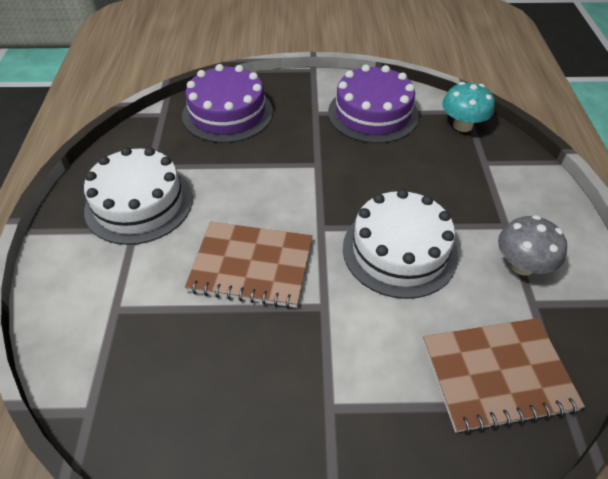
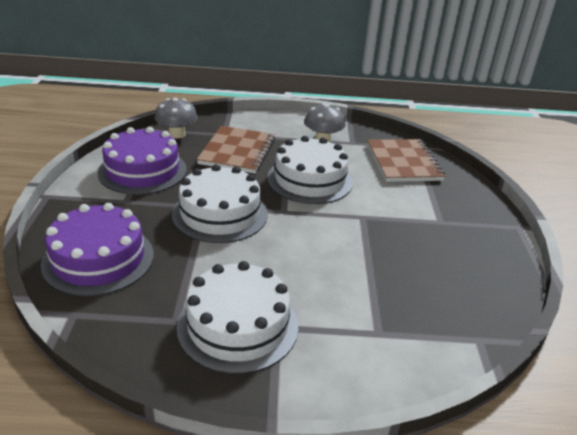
camera: 90 degrees left, 15 degrees down
brown notebook [185,222,313,309] -> brown notebook moved to [197,126,275,174]
turquoise mushroom [442,82,495,132] -> grey mushroom [155,98,198,139]
none -> white cake [172,164,268,243]

